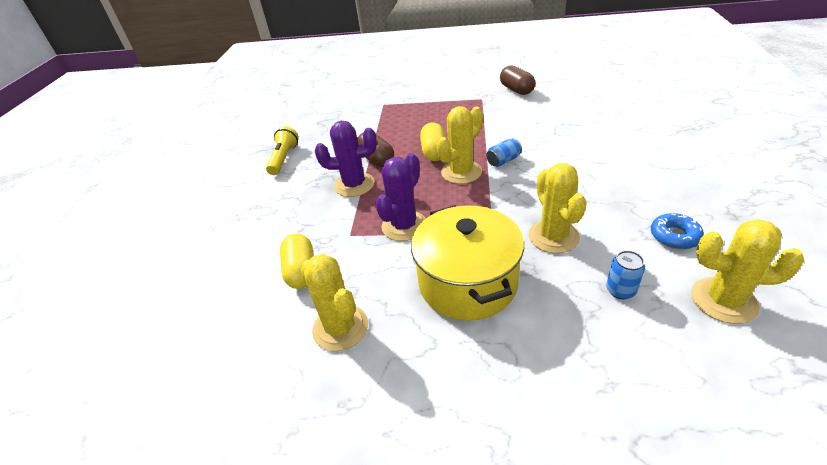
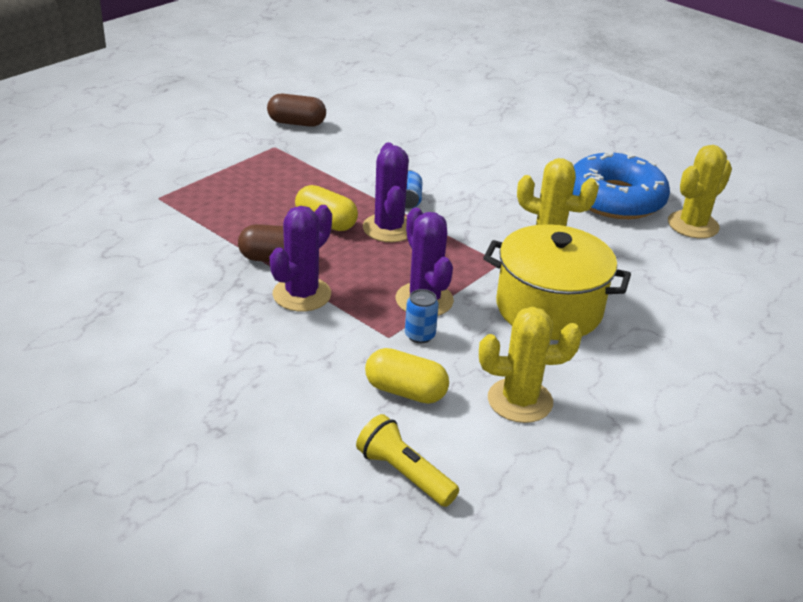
camera: 60 degrees left, 5 degrees down
yellow flashlight [266,126,299,175] -> yellow flashlight moved to [356,414,459,507]
yellow cactus [437,106,483,184] -> purple cactus [363,143,409,242]
blue can [606,251,645,299] -> blue can moved to [405,289,439,343]
blue donut [651,213,704,249] -> blue donut [572,151,670,219], size x2.22

